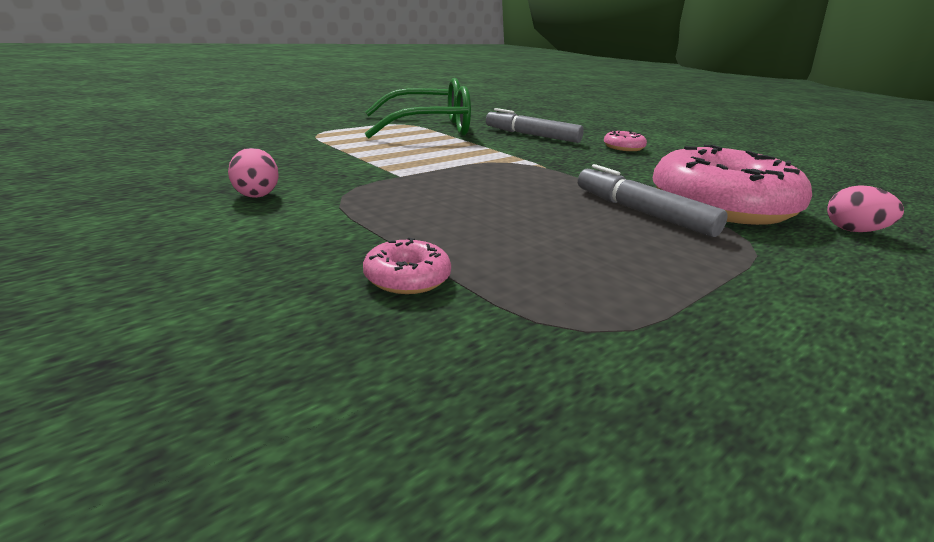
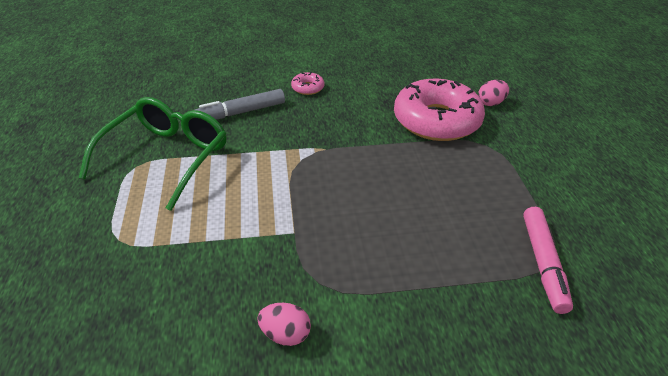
camera: 55 degrees left, 15 degrees up
pink donut [363,237,451,294] -> none
grey marker [578,164,728,237] -> none
none -> pink marker [523,207,573,314]

